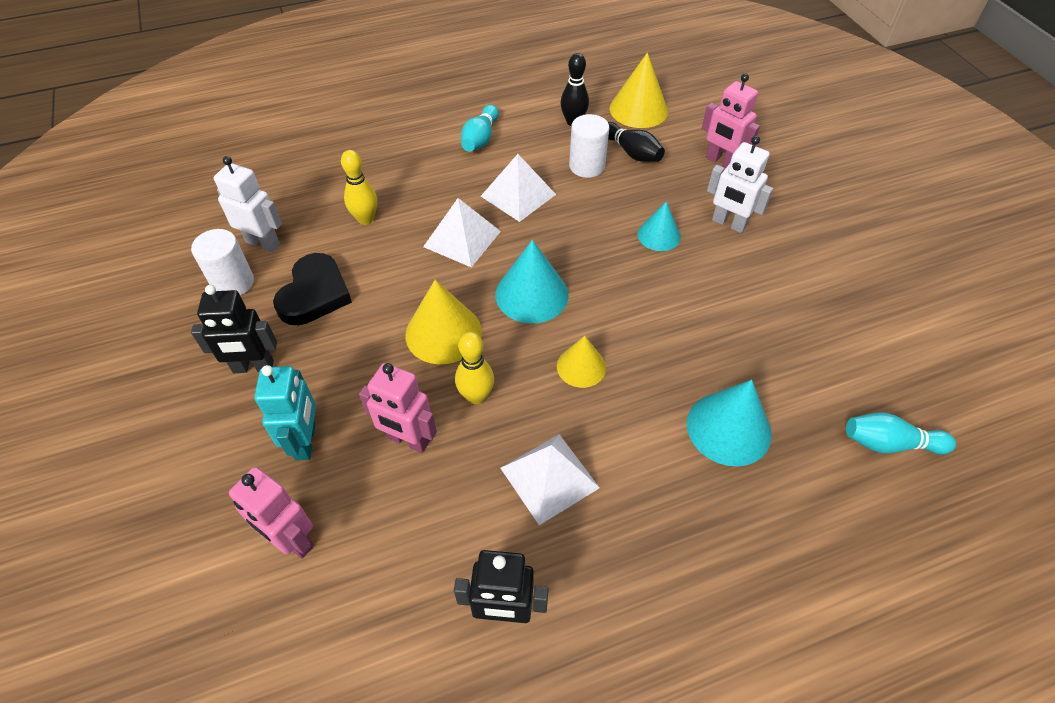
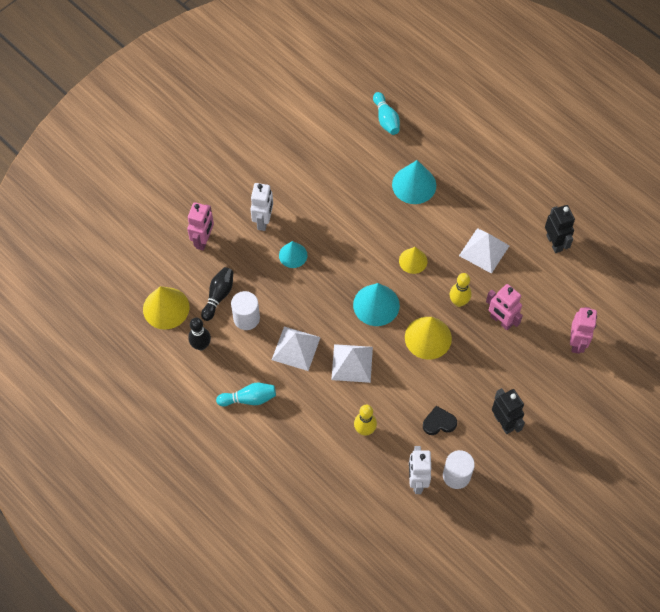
camera: 115 degrees left, 10 degrees up
turquoise robot [254,365,316,460] -> none
black heart [273,253,352,325] -> black heart [423,406,457,435], size x0.62
pink robot [359,363,437,453] -> pink robot turned 135 degrees clockwise [486,284,523,330]

